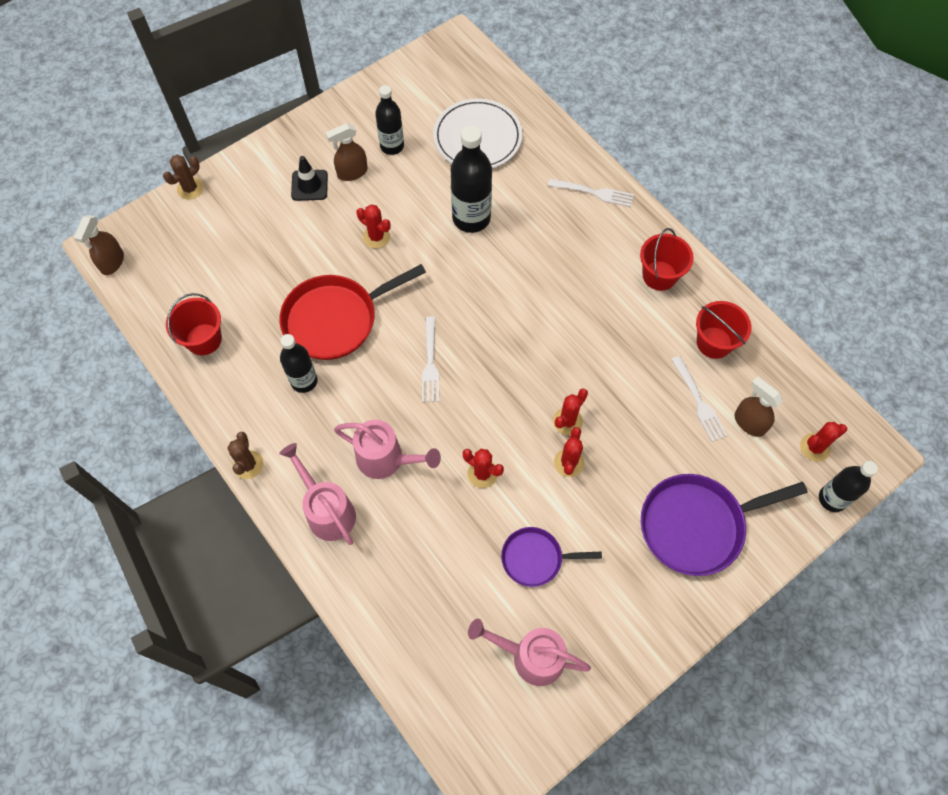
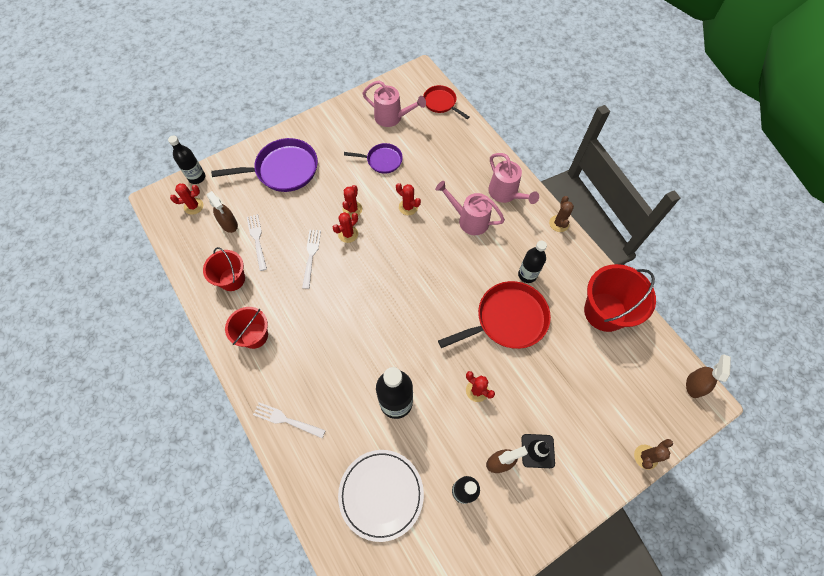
camera: 175 degrees left, 0 degrees up
red bucket [166,293,222,355] -> red bucket [584,264,656,332], size x1.59
white fork [422,317,439,402] -> white fork moved to [302,230,321,289]
none -> red pan [423,85,469,119]

